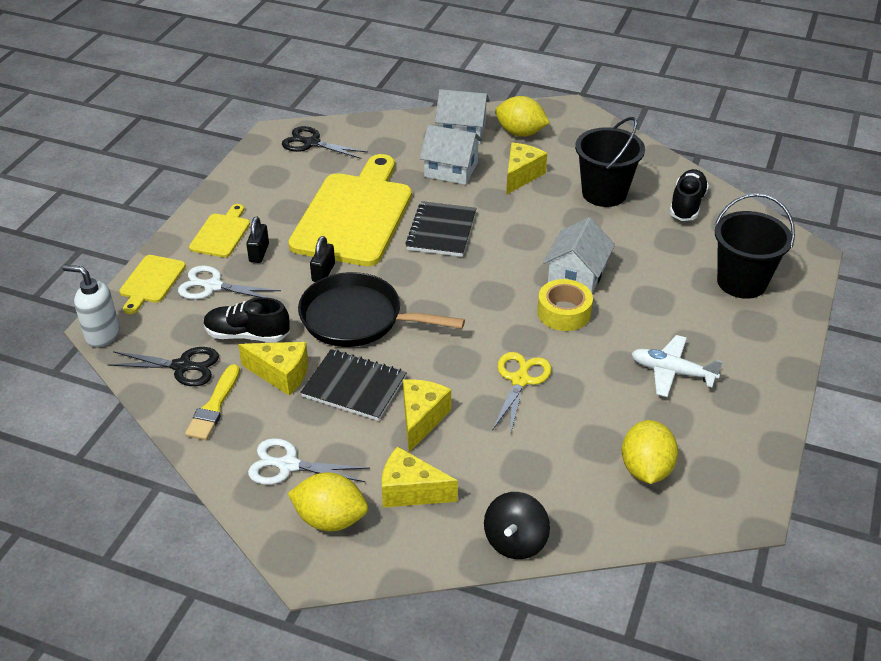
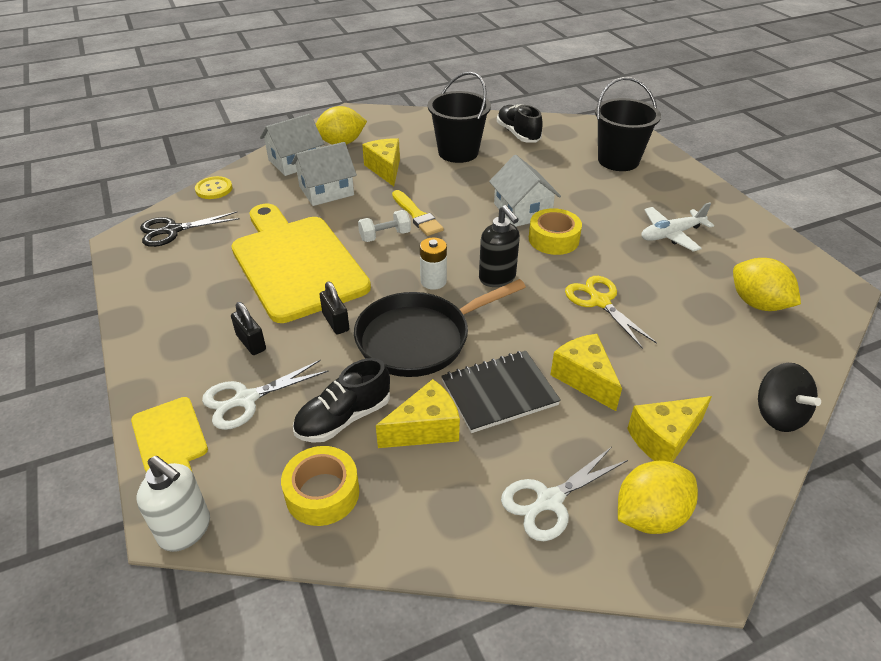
camera: 45 degrees left, 0 degrees up
white soap dispenser [63,265,120,348] -> white soap dispenser turned 120 degrees counterclockwise [137,456,210,552]
black scissors [108,347,219,386] -> yellow tape [281,446,359,526]
yellow brush [185,364,240,440] -> yellow brush moved to [392,190,444,236]
yellow cutting board [189,204,250,257] -> none
black notebook [405,201,476,257] -> white dumbbell [358,210,411,242]
none -> yellow button [195,176,233,199]
none -> white battery [420,237,447,290]
none -> black soap dispenser [479,205,520,287]

